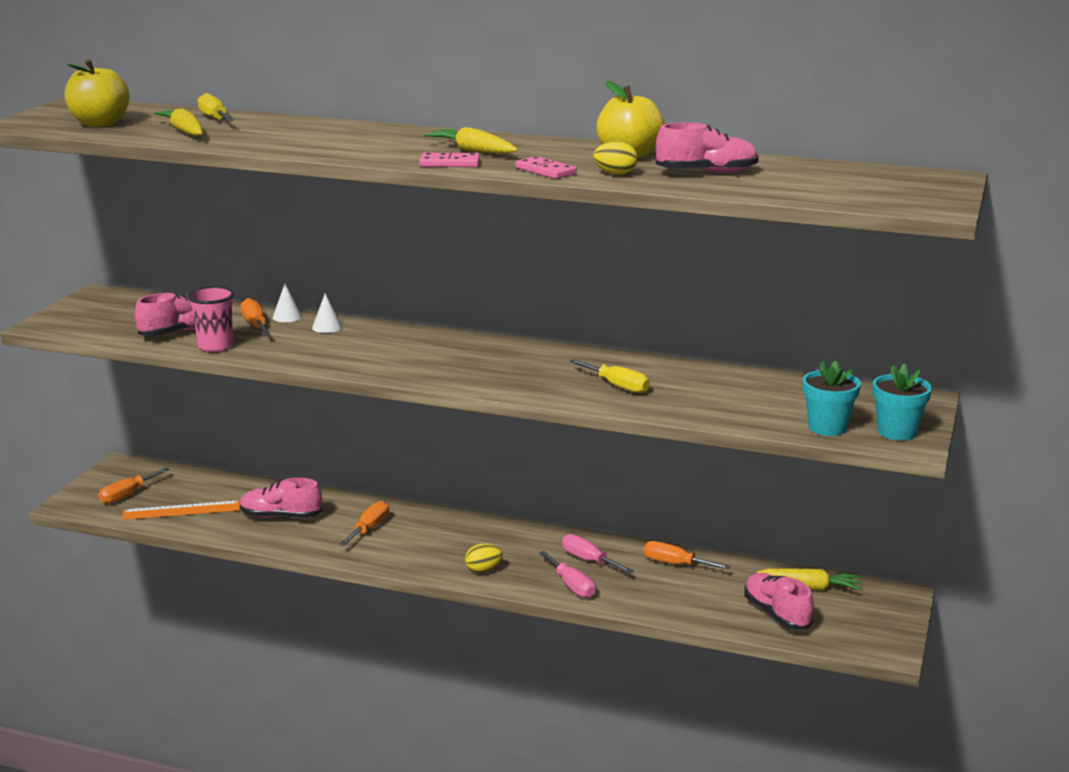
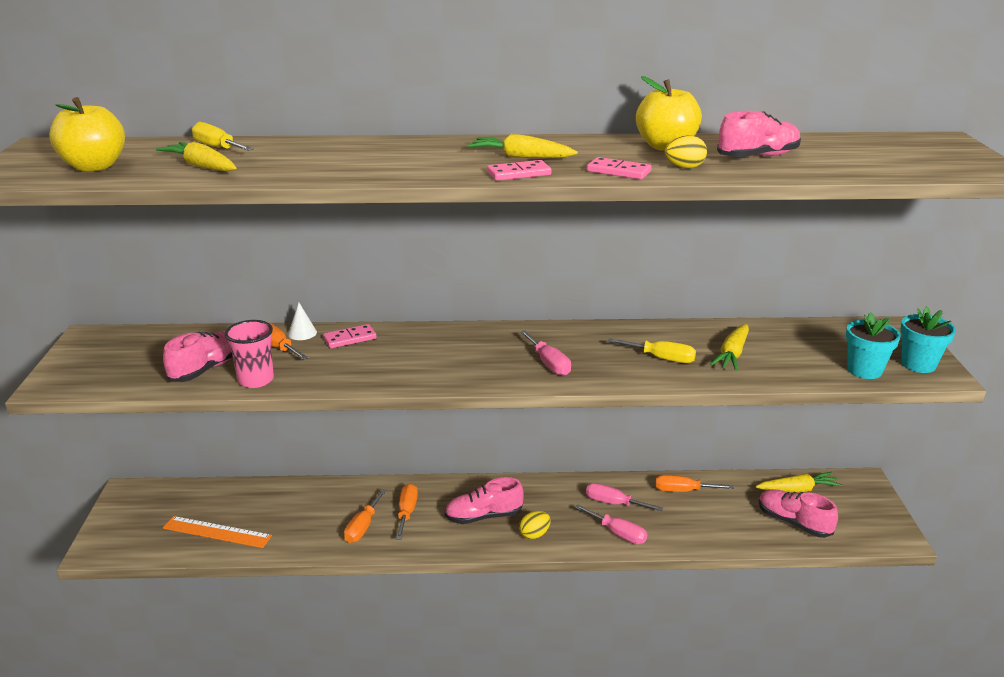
camera: 20 degrees left, 5 degrees up
orange screwdriver [98,468,170,504] -> orange screwdriver moved to [344,489,386,543]
orange ruler [122,500,240,520] -> orange ruler turned 45 degrees clockwise [163,516,272,548]
pink shoe [240,478,322,518] -> pink shoe moved to [445,477,524,524]
white cone [312,293,342,333] -> pink domino [323,324,377,348]
none -> pink screwdriver [520,330,571,376]
none -> yellow carrot [710,324,749,371]

